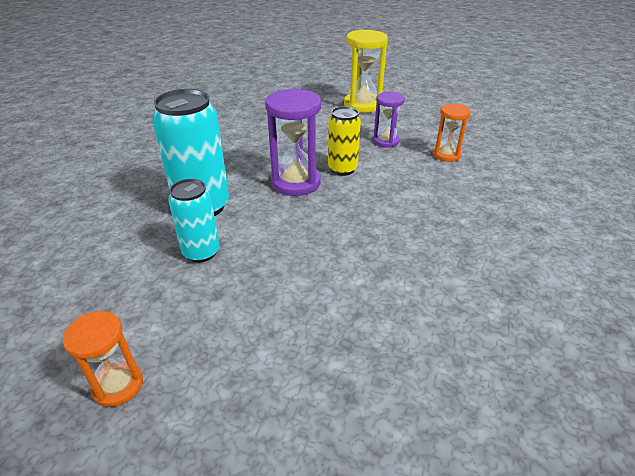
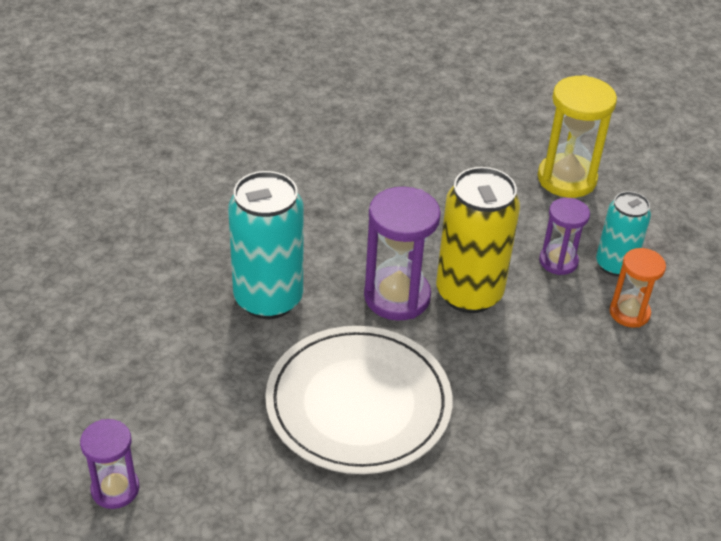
camera: 20 degrees right, 5 degrees up
orange hourglass [63,311,143,407] -> purple hourglass [80,419,139,509]
turquoise can [168,179,220,263] -> turquoise can moved to [596,191,651,276]
yellow can [328,106,361,176] -> yellow can [436,167,520,313], size x1.64
none -> white plate [265,326,453,474]

